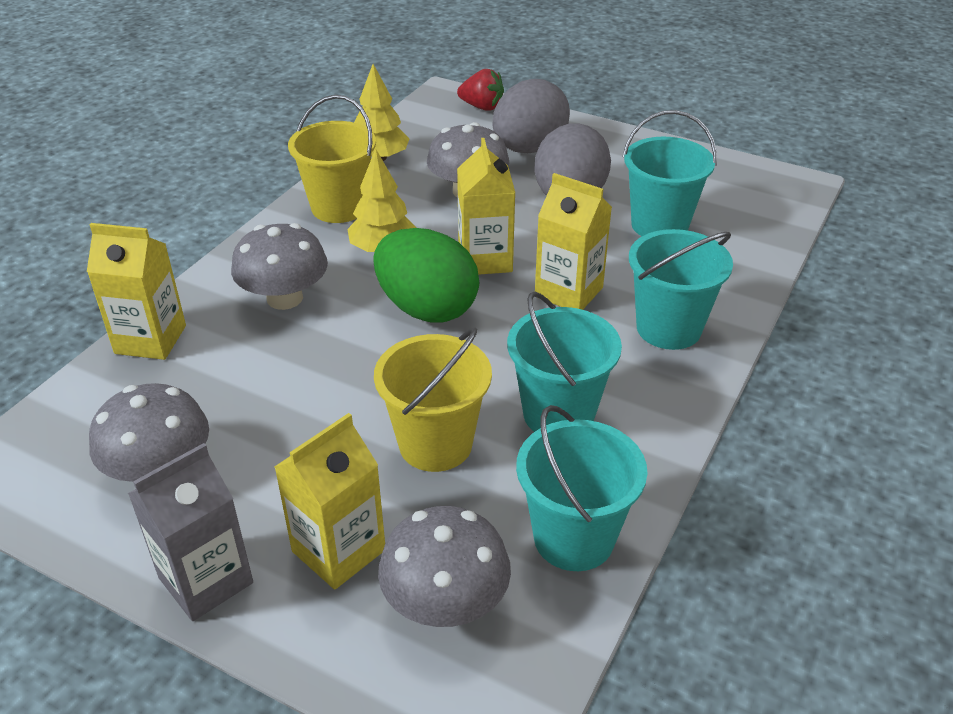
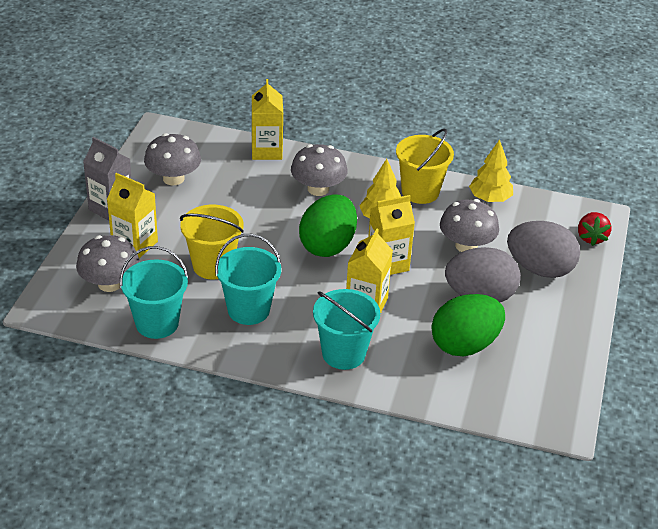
camera: 75 degrees right, 0 degrees up
turquoise bucket [623,110,717,236] -> green egg [431,294,505,356]

